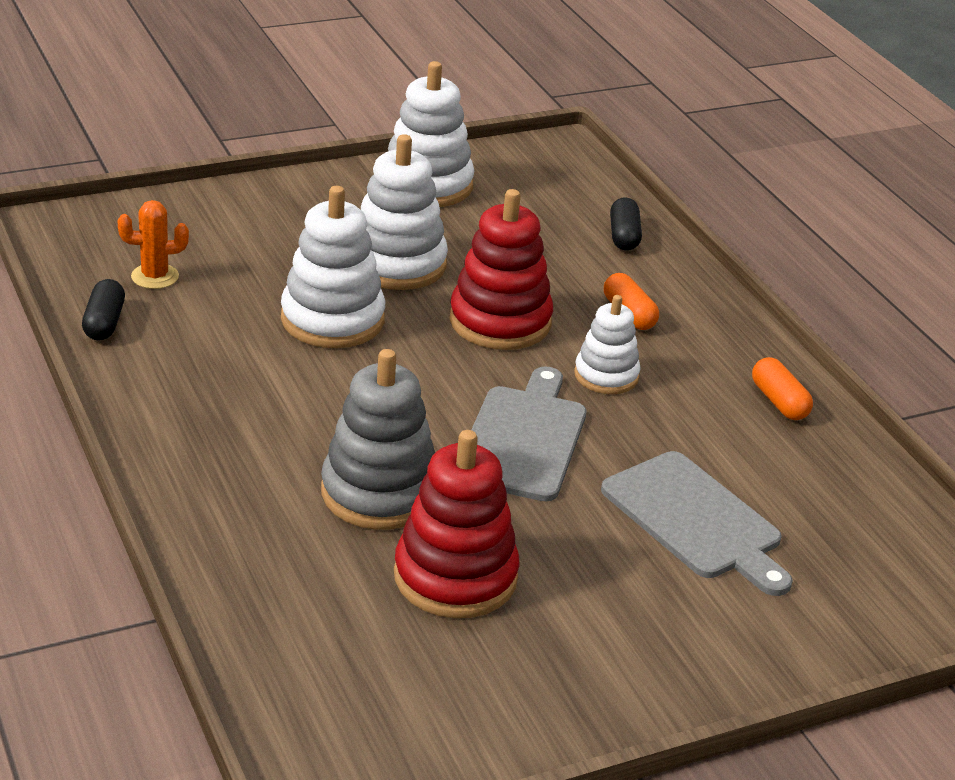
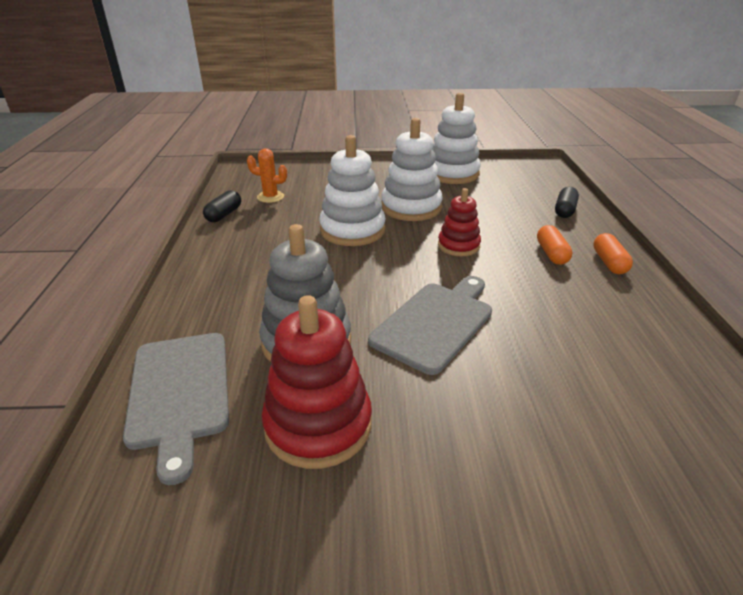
camera: 25 degrees right, 0 degrees up
red stacking toy [449,189,553,350] -> red stacking toy [438,188,481,256], size x0.61
white stacking toy [574,295,641,394] -> none
grey cutting board [601,451,793,596] -> grey cutting board moved to [123,333,229,485]
orange capsule [752,357,813,420] -> orange capsule moved to [593,233,633,274]

